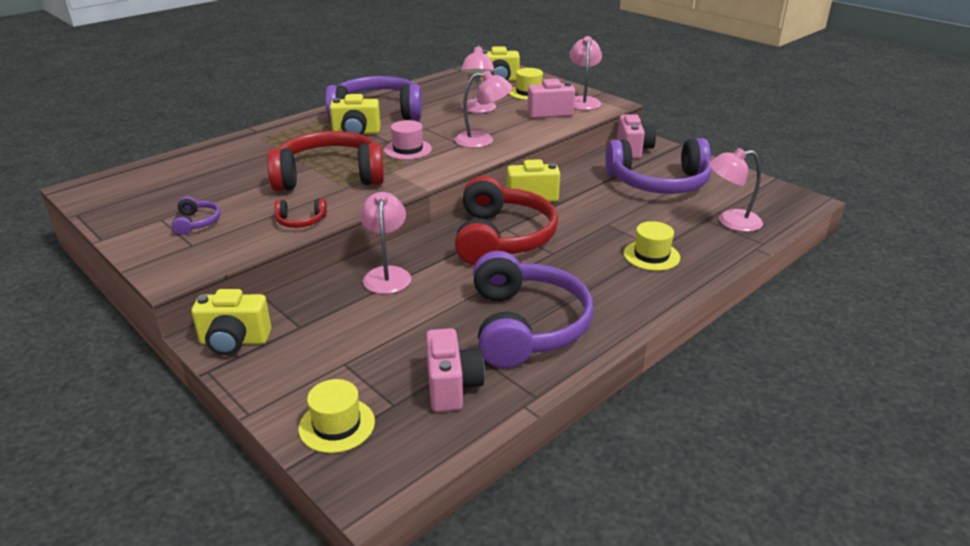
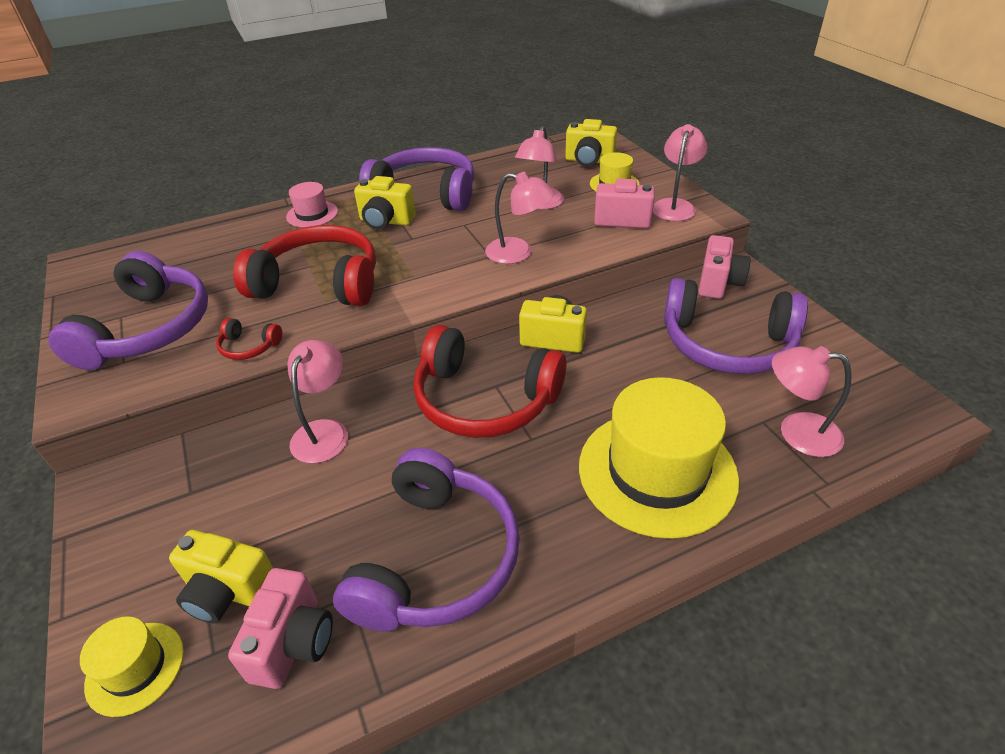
camera: 20 degrees right, 10 degrees up
purple headphones [171,196,220,235] -> purple headphones [48,251,208,370], size x2.40
yellow camera [191,289,271,355] -> yellow camera moved to [169,530,273,623]
pink hat [384,120,432,160] -> pink hat moved to [286,182,338,228]
red headphones [455,176,558,265] -> red headphones turned 90 degrees clockwise [413,325,566,438]
yellow hat [624,221,680,271] -> yellow hat [579,377,739,539], size x2.08

